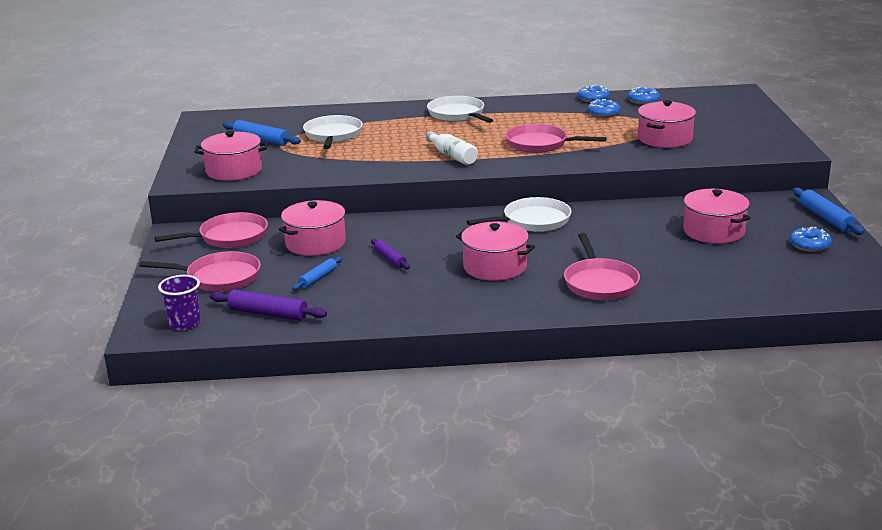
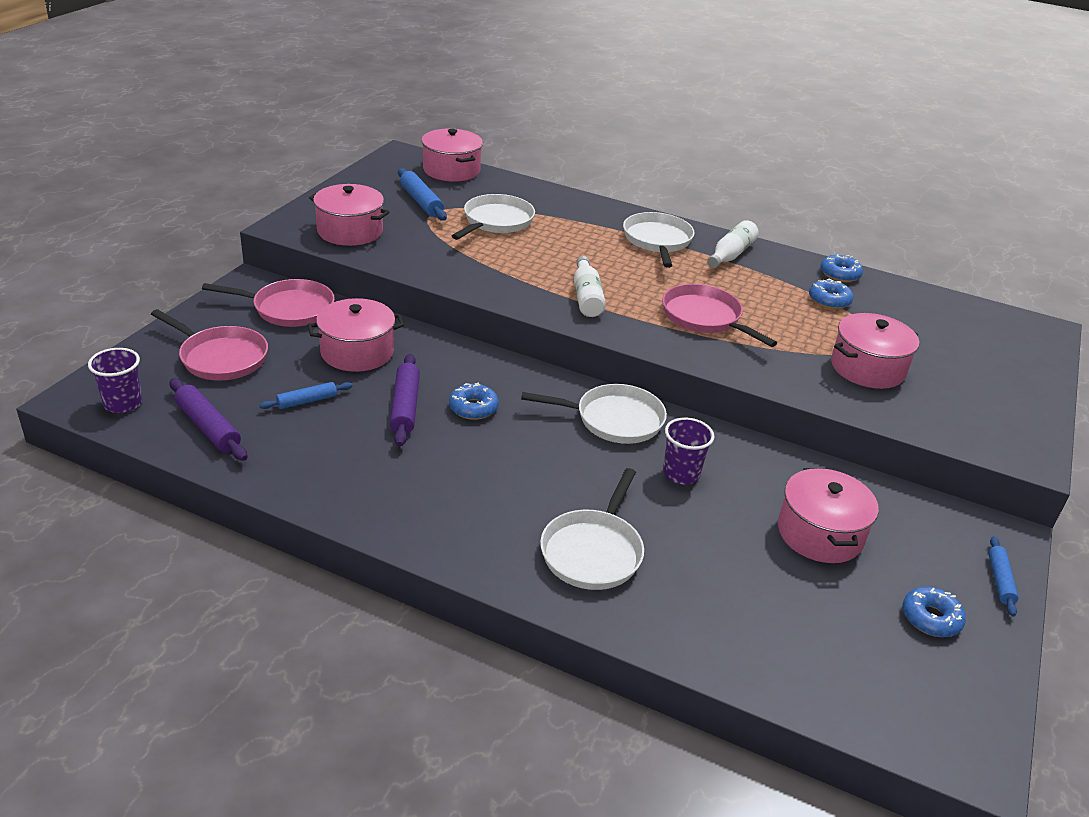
camera: 25 degrees right, 10 degrees up
purple rolling pin [371,239,410,269] -> purple rolling pin [390,354,420,446], size x1.57
pink pot [456,222,535,281] -> pink pot moved to [422,129,483,182]
pink pan [564,233,640,300] -> white pan [540,468,644,590]
blue donut [628,87,660,105] -> blue donut moved to [449,382,499,420]
blue rolling pin [793,187,865,235] -> blue rolling pin [988,536,1019,616], size x0.64
none -> purple cup [663,417,715,484]
none -> white bottle [707,220,759,268]

